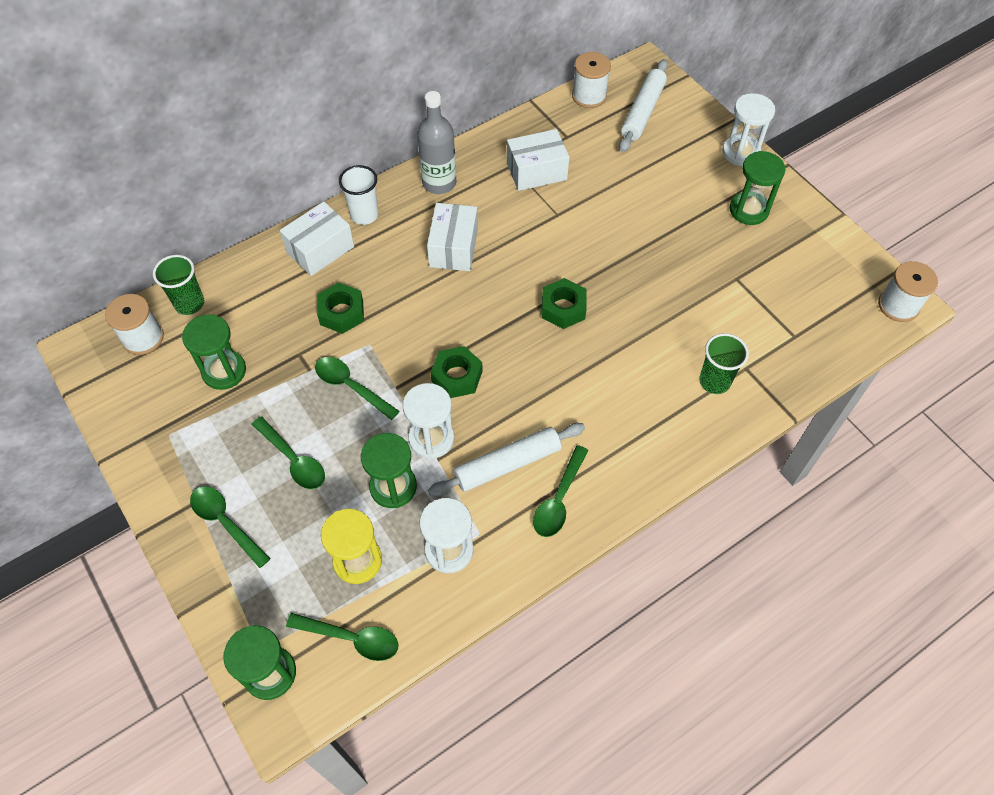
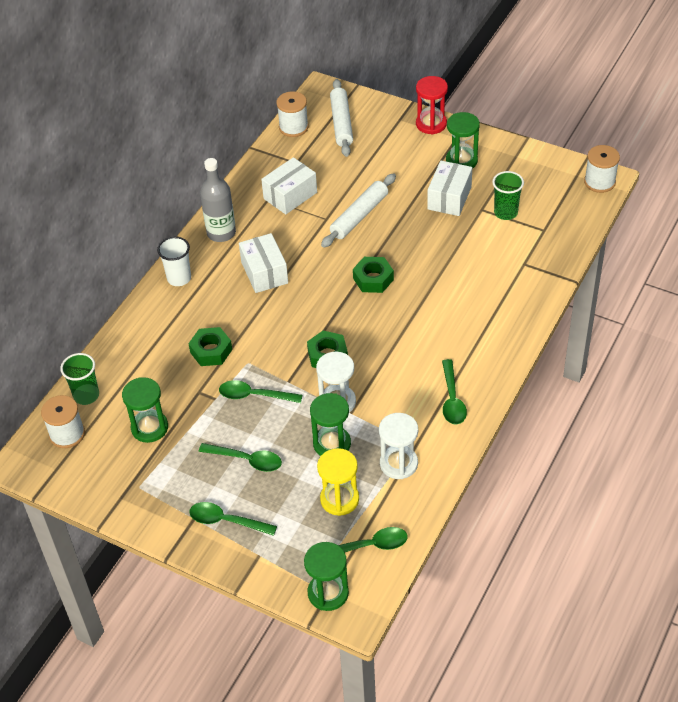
camera: 25 degrees left, 10 degrees down
white box [280,201,354,276] -> white box moved to [427,161,472,216]
white rolling pin [428,423,585,496] -> white rolling pin moved to [321,173,396,248]
green cup [699,333,749,394] -> green cup moved to [492,171,524,220]
white hourglass [722,93,775,166] -> red hourglass [416,76,448,134]

